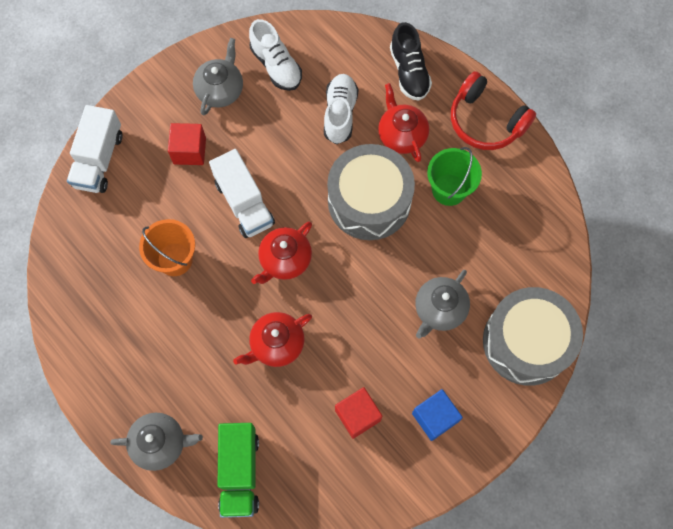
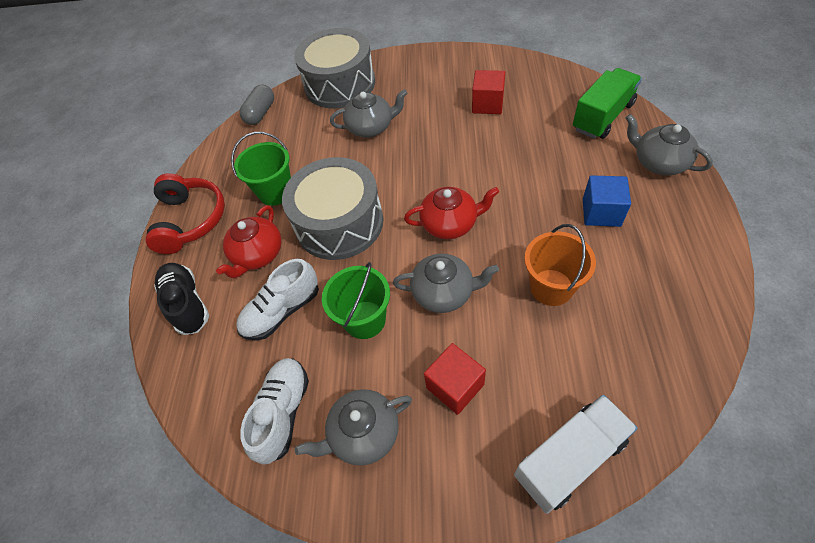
camera: 130 degrees left, 15 degrees down
white truck [209,149,275,238] -> grey teapot [393,253,499,313]
red teapot [233,312,312,367] -> none
black shoe [390,22,432,101] -> black shoe turned 60 degrees counterclockwise [154,263,209,335]
blue cube [412,389,463,441] -> blue cube moved to [583,175,631,227]
none -> grey capsule [240,84,274,125]
none -> green bucket [322,262,390,339]

